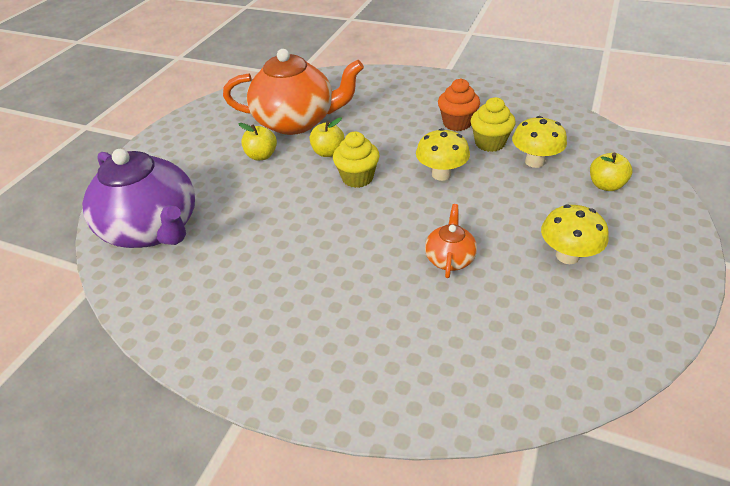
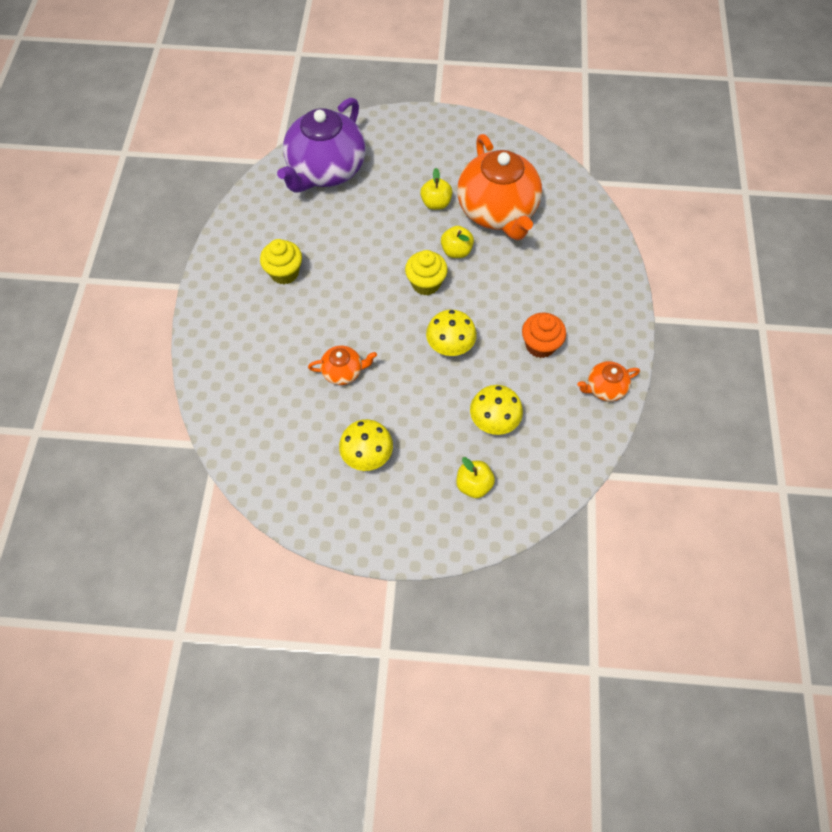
camera: 70 degrees right, 20 degrees up
yellow cupcake [471,97,516,152] -> yellow cupcake moved to [260,239,302,284]
none -> orange teapot [577,361,640,402]

